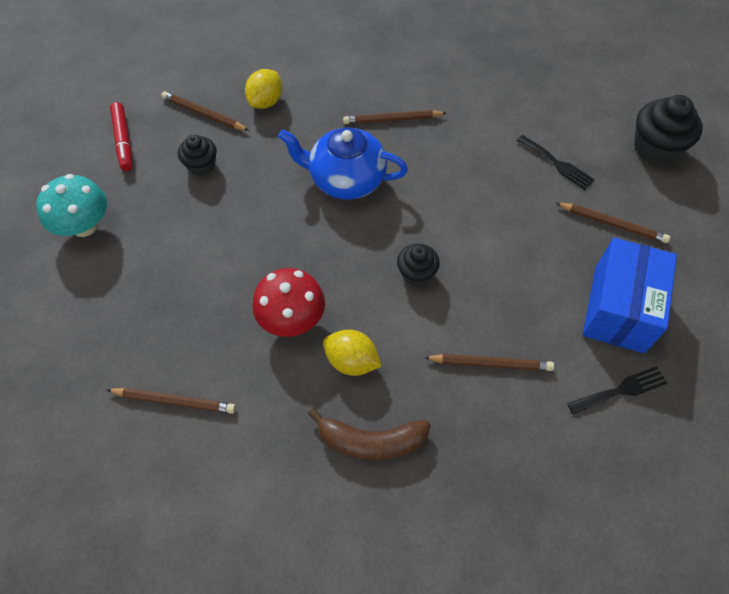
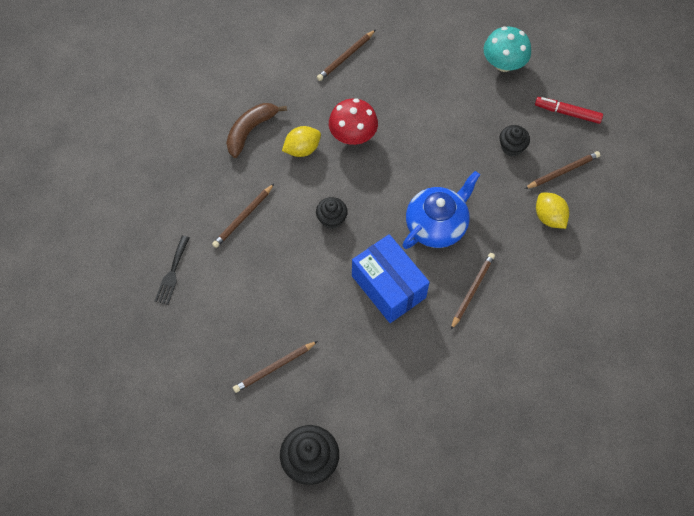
camera: 125 degrees right, 5 degrees up
black fork [517,135,595,190] -> none
blue box [583,238,677,353] -> blue box moved to [352,234,430,323]

